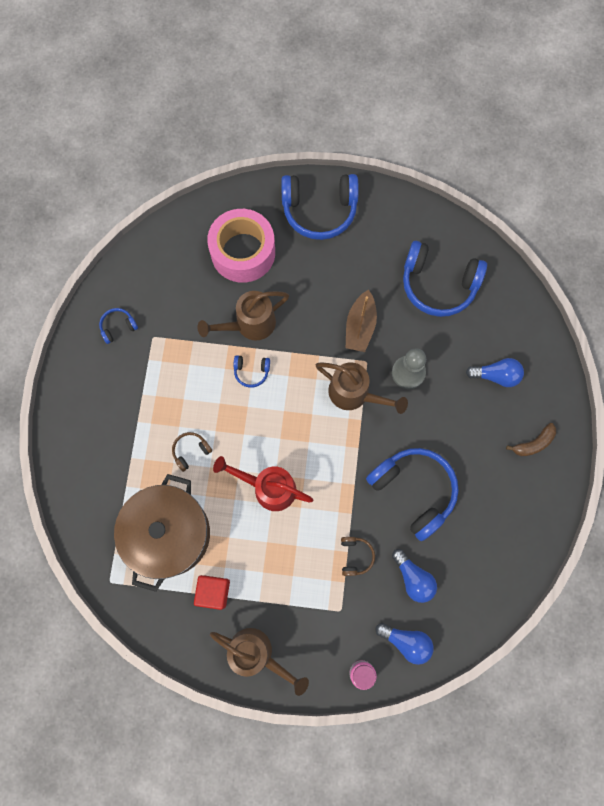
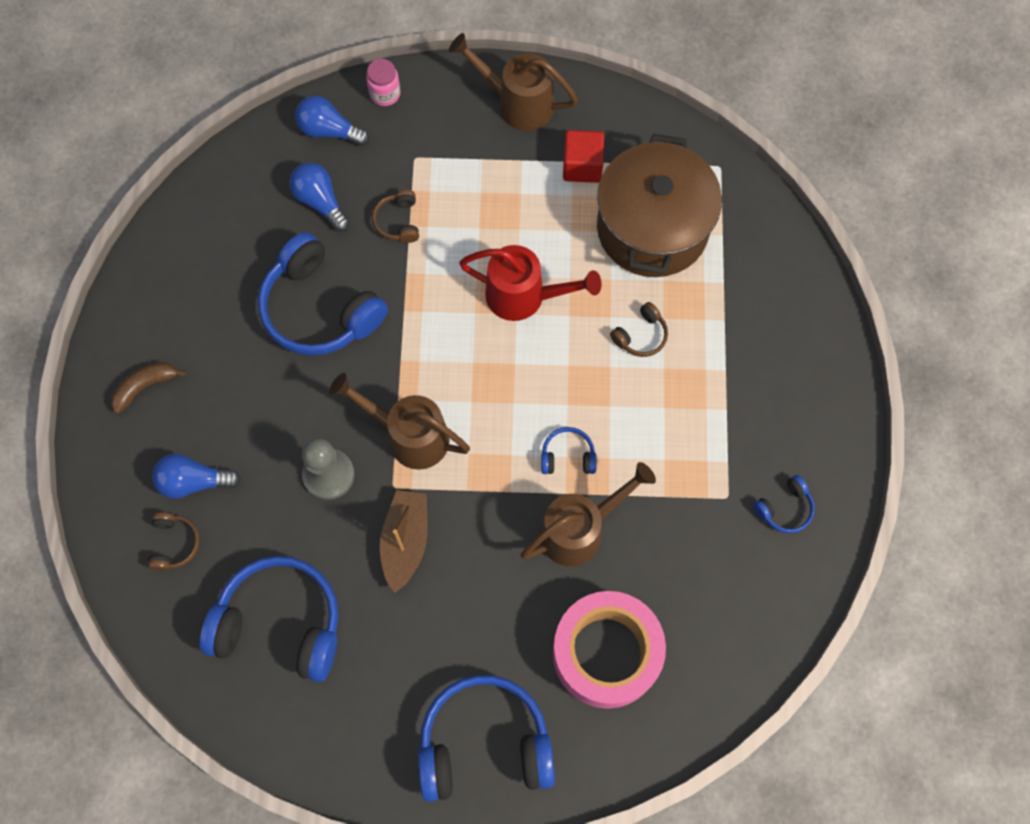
camera: 175 degrees right, 5 degrees down
none -> brown headphones [147,513,200,571]

